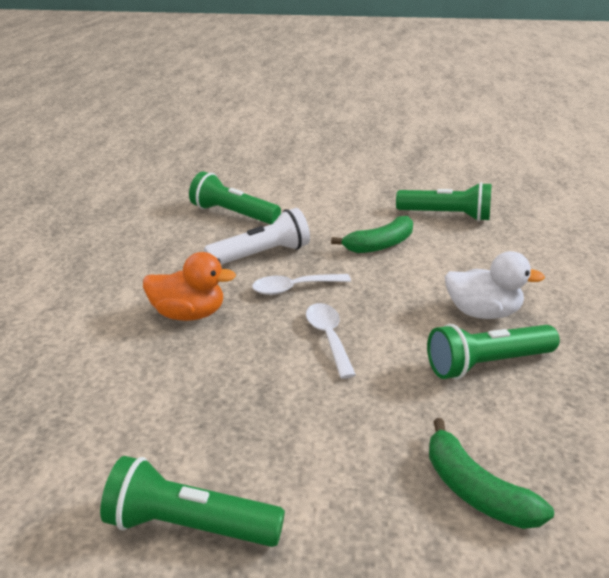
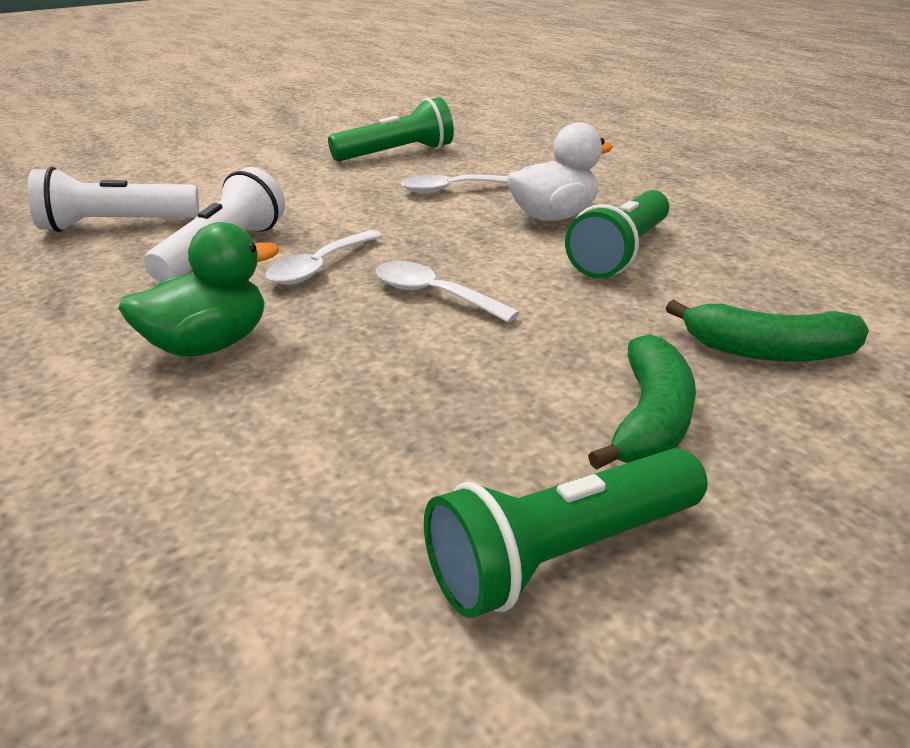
camera: 40 degrees left, 0 degrees up
orange duck [143,252,236,321] -> green duck [118,222,279,357]
green flashlight [189,171,281,224] -> white flashlight [27,167,199,232]
green banana [331,216,413,253] -> green banana moved to [588,334,696,470]
none -> white spoon [401,174,508,193]

